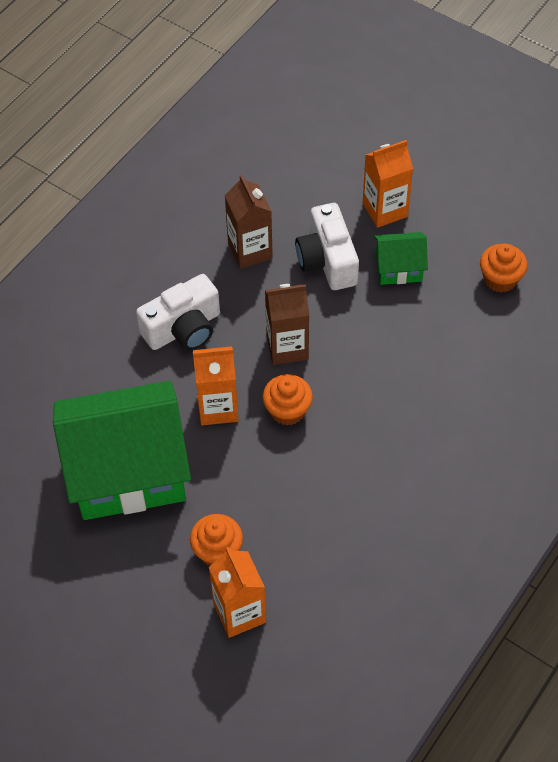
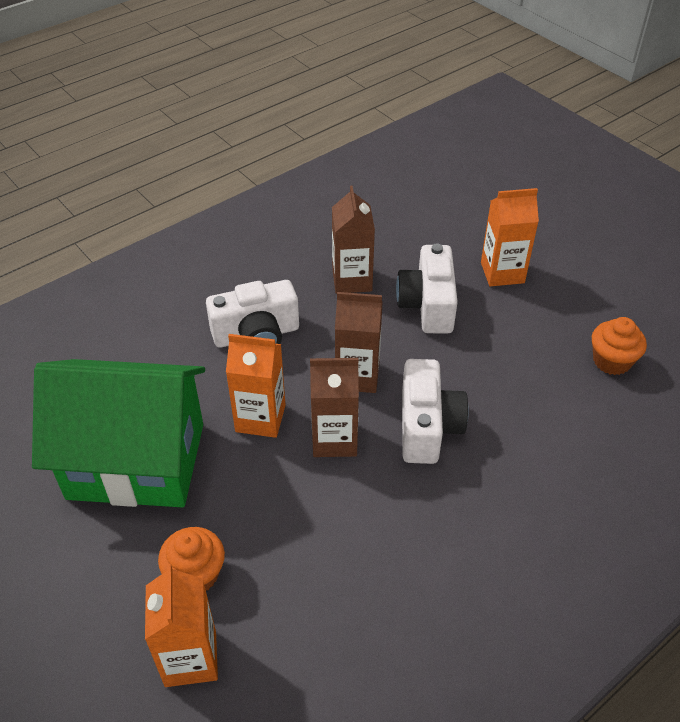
camera: 15 degrees right, 10 degrees down
orange cupcake [263,374,313,426] -> brown carton [310,358,359,457]
green house [374,232,428,285] -> none
none -> white camera [402,359,469,464]

